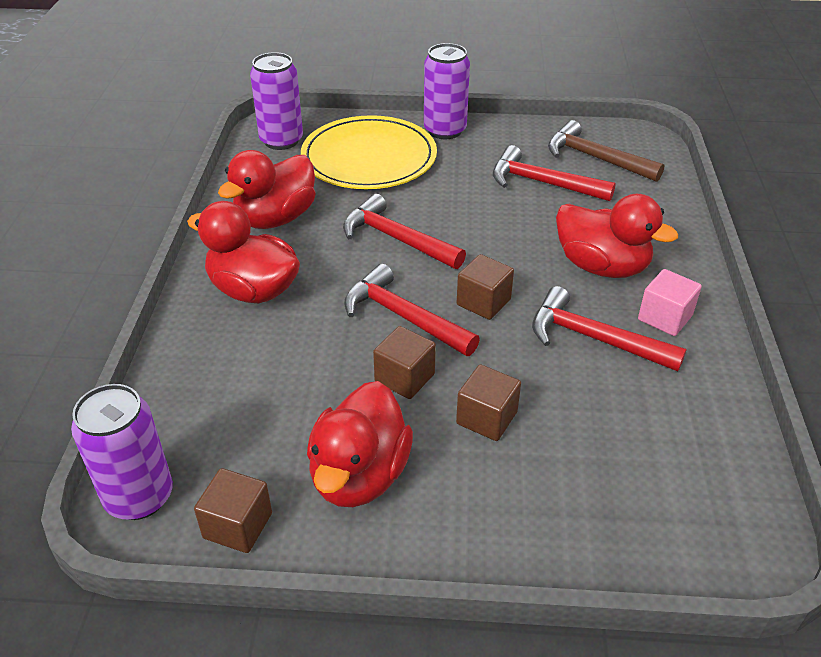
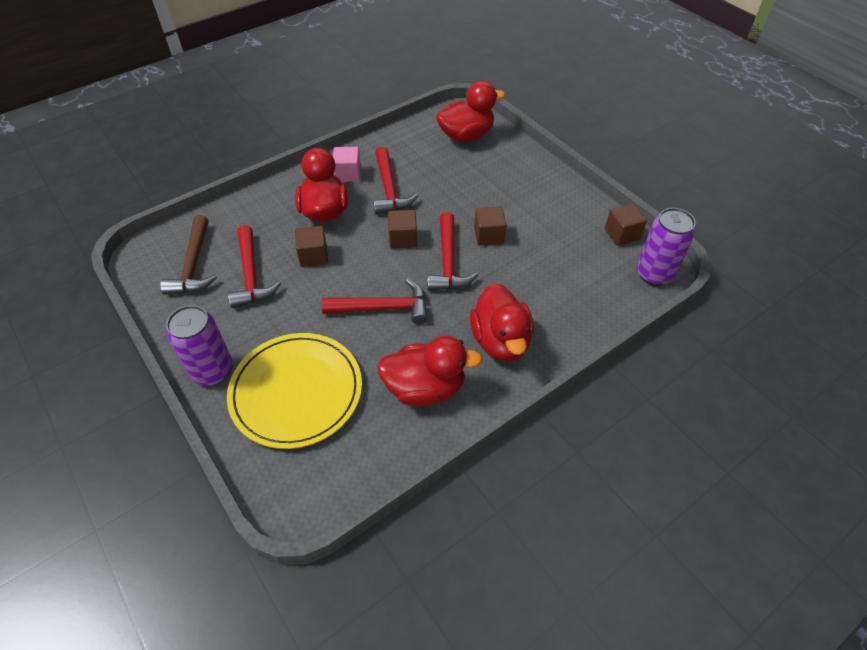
camera: 130 degrees left, 10 degrees up
purple can [250,52,303,150] -> none
red duck [307,381,413,507] -> red duck moved to [436,81,505,142]
red hammer [343,194,466,269] -> red hammer turned 90 degrees counterclockwise [321,279,428,325]
brown cube [456,364,521,441] -> brown cube moved to [295,226,328,267]

